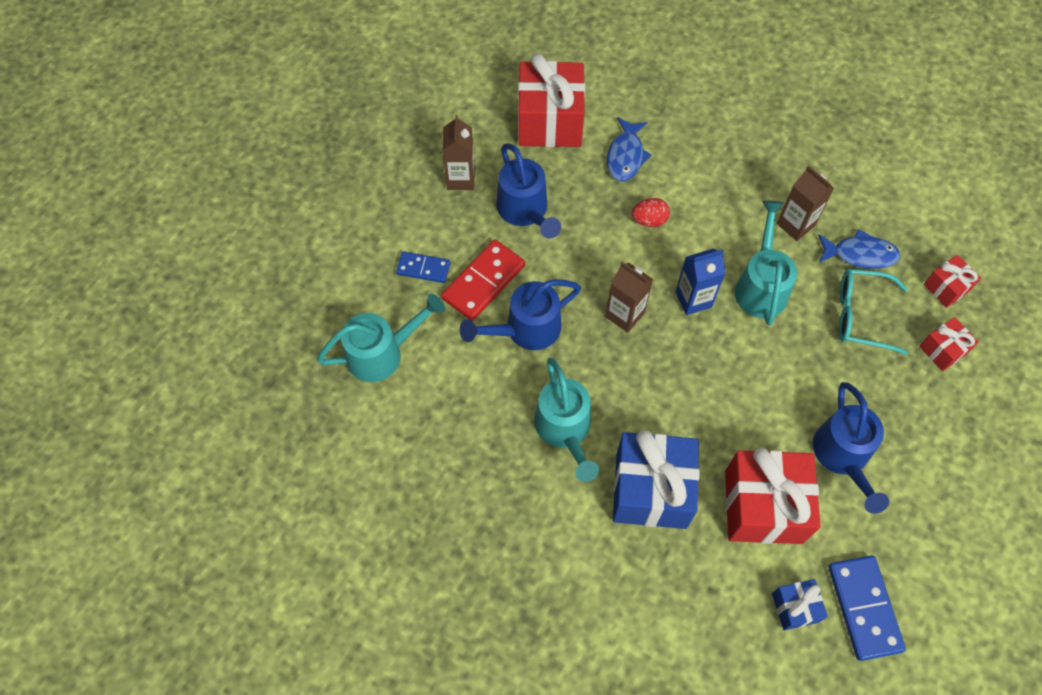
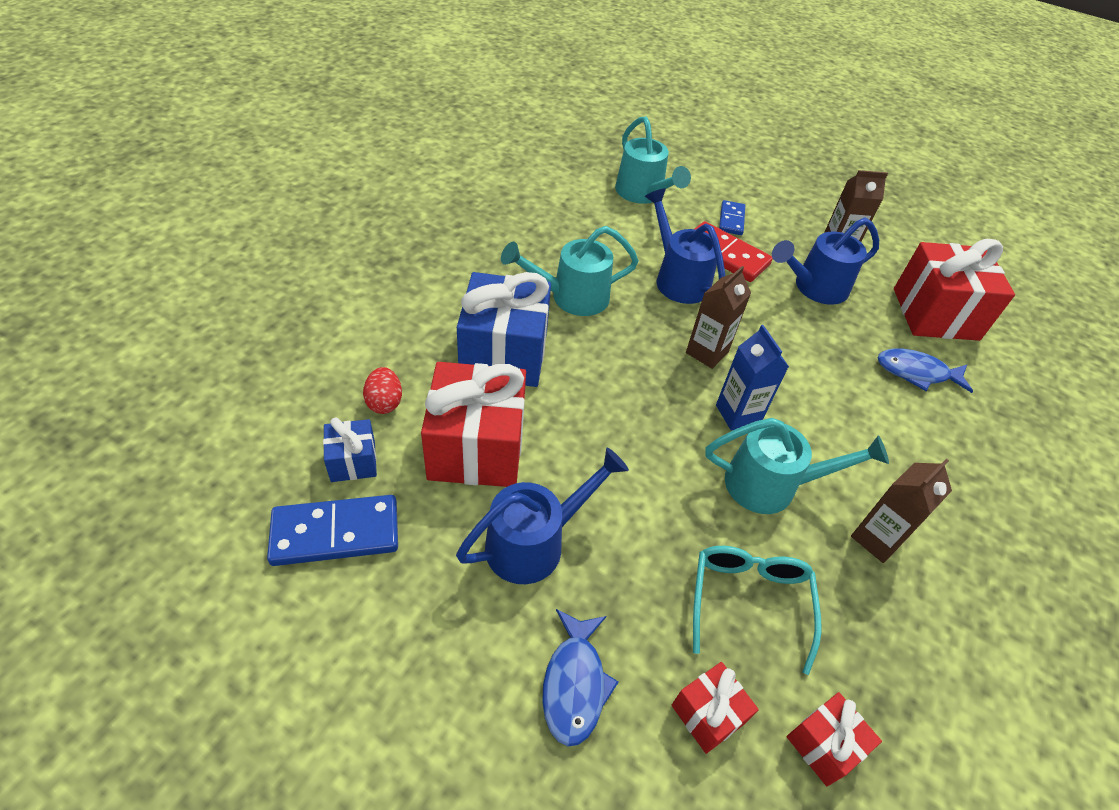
camera: 85 degrees right, 15 degrees down
red egg [632,198,670,227] -> red egg moved to [363,367,402,414]
blue watering can [813,382,889,514] -> blue watering can turned 150 degrees clockwise [456,448,629,584]
blue fish [818,229,900,269] -> blue fish moved to [542,609,619,746]

